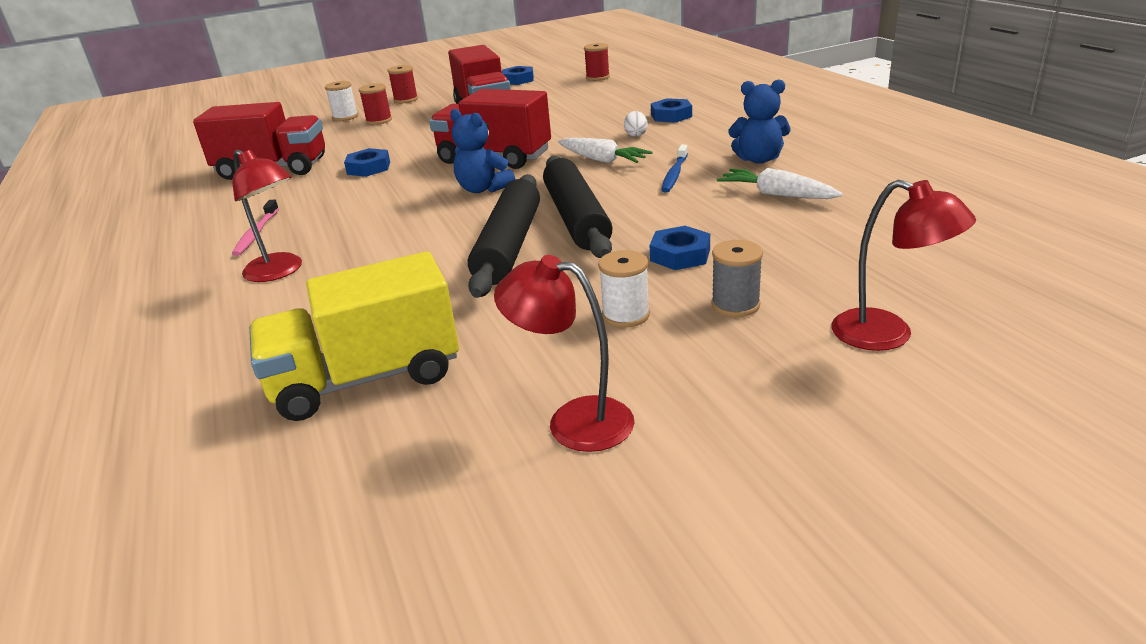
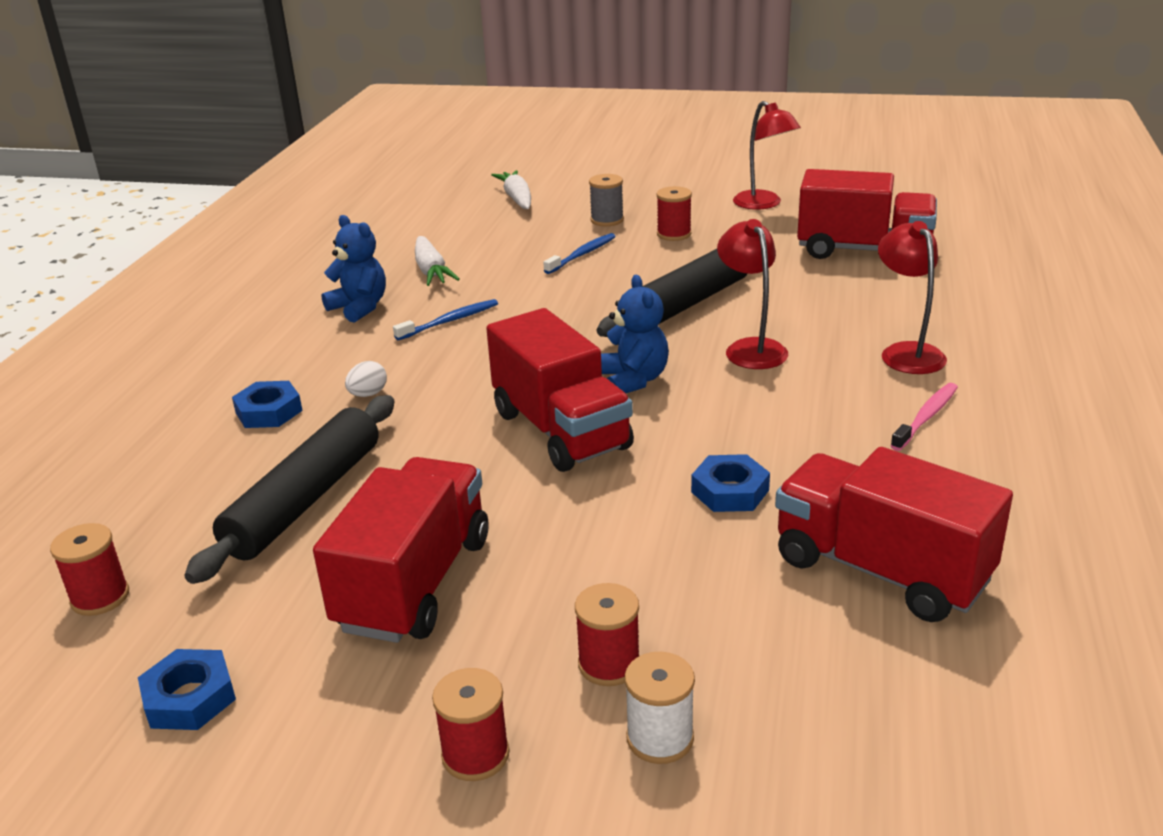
camera: 145 degrees left, 0 degrees up
yellow truck [249,251,459,421] -> red truck [797,169,937,259]
black rolling pin [543,156,612,258] -> black rolling pin moved to [184,395,395,584]
white carrot [558,138,653,163] -> white carrot moved to [491,170,531,209]
white spool [598,250,650,328] -> red spool [657,186,692,241]
blue nut [650,226,710,270] -> blue toothbrush [543,233,616,274]
red lamp [831,180,976,351] -> red lamp moved to [717,219,788,369]

